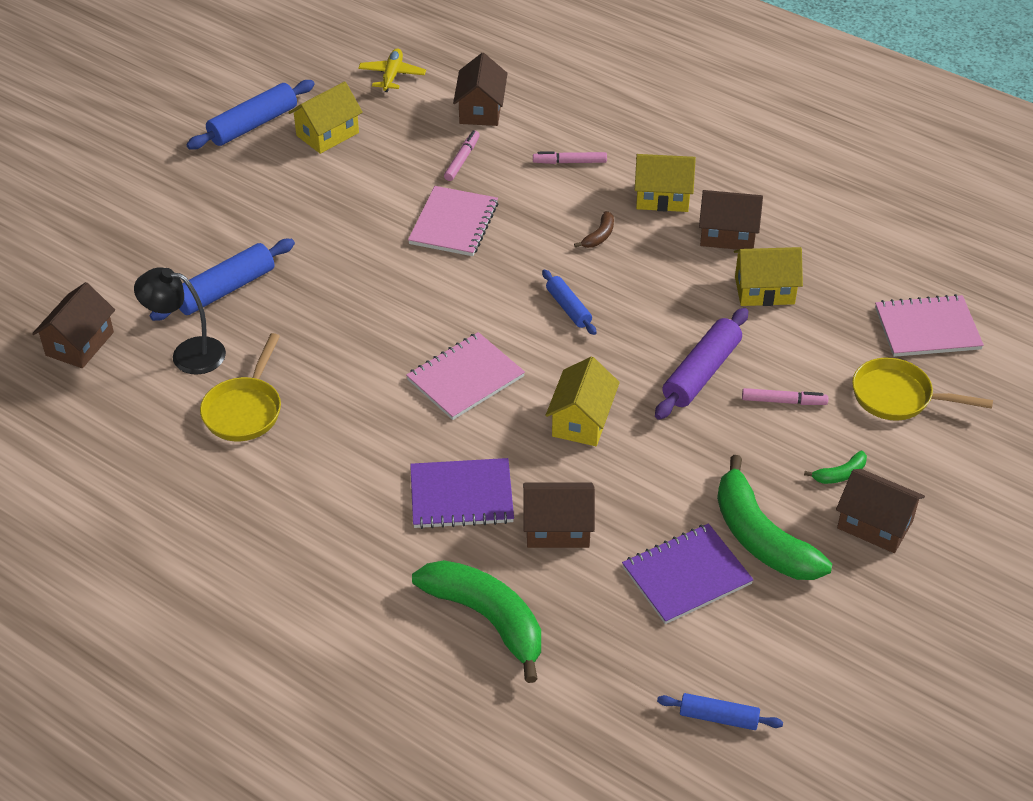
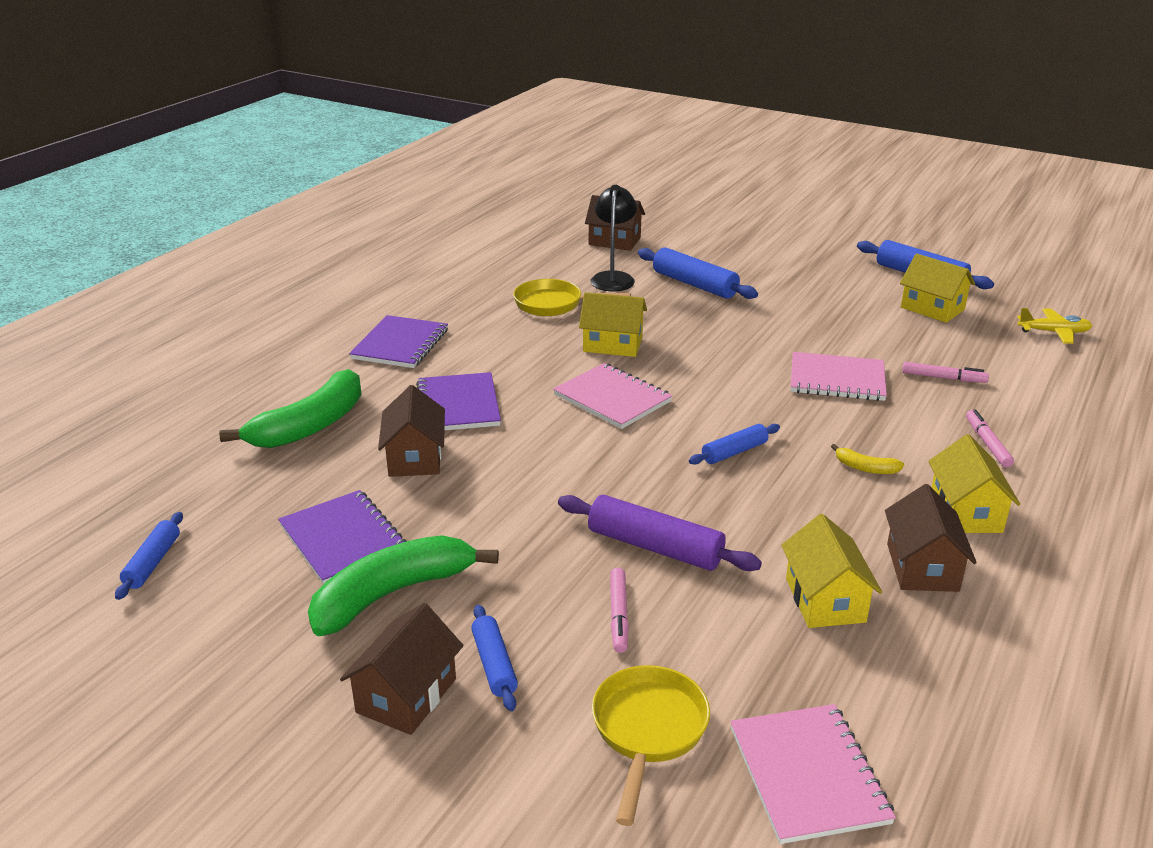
camera: 85 degrees right, 15 degrees down
brown house [453,53,508,126] -> none
yellow house [545,357,620,446] -> yellow house moved to [579,292,647,357]
brown banana [574,211,614,248] -> yellow banana [831,444,904,474]
green banana [804,451,867,484] -> blue rolling pin [471,605,518,711]
none -> purple notebook [349,315,448,368]

